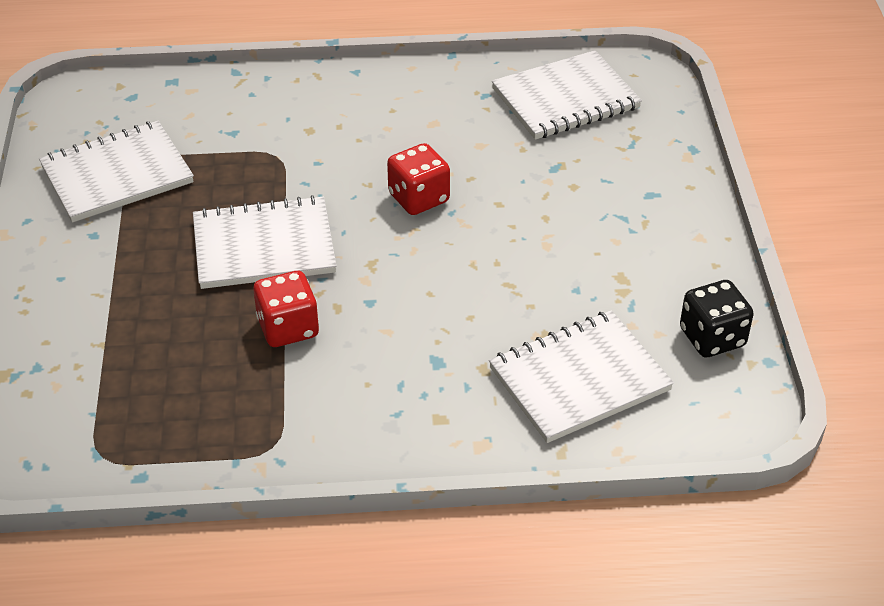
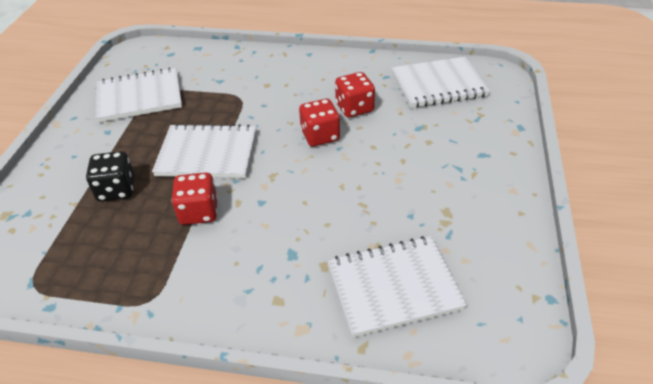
camera: 15 degrees right, 0 degrees up
black dice [680,280,754,357] -> black dice moved to [86,151,135,202]
none -> red dice [335,72,375,118]

